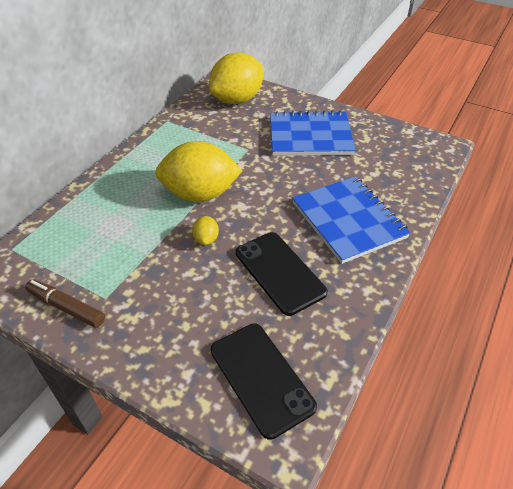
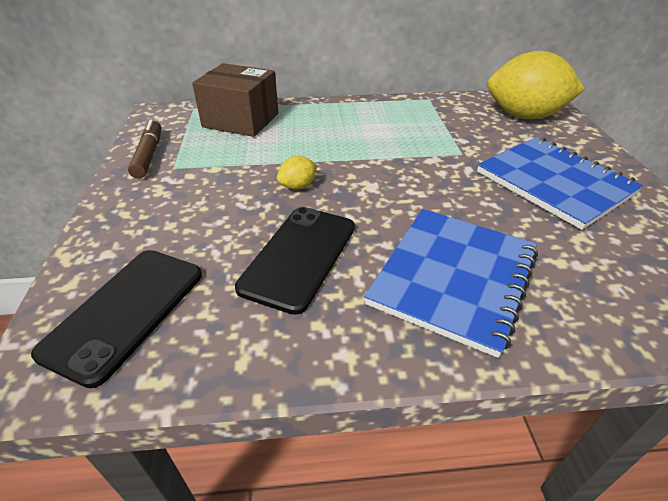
camera: 55 degrees right, 5 degrees down
yellow lemon [155,141,243,202] -> none
none -> brown box [192,63,279,137]

